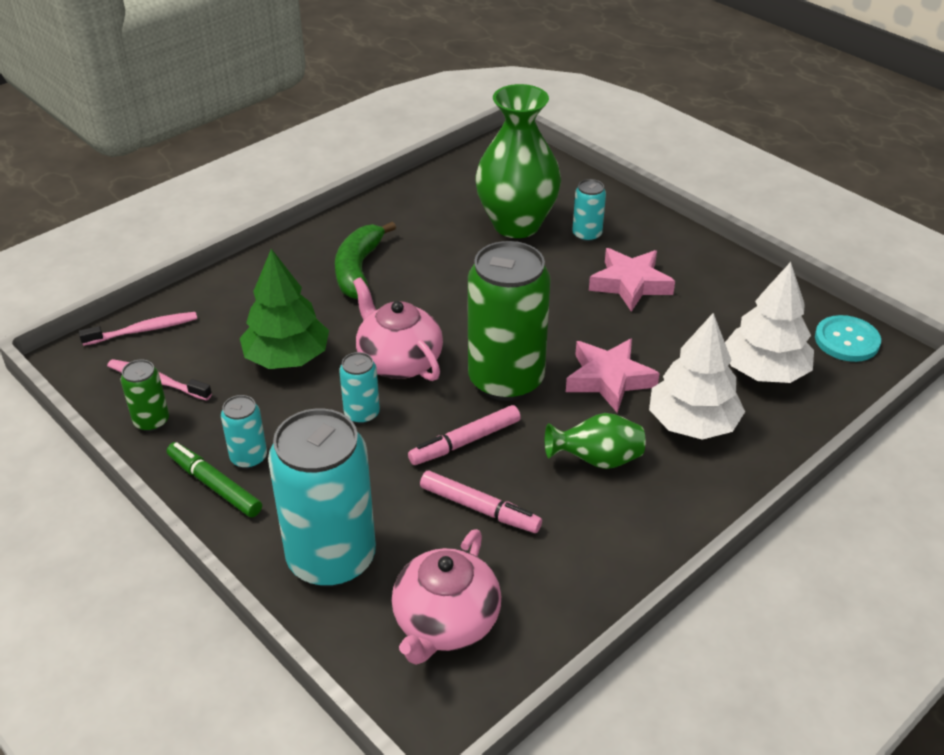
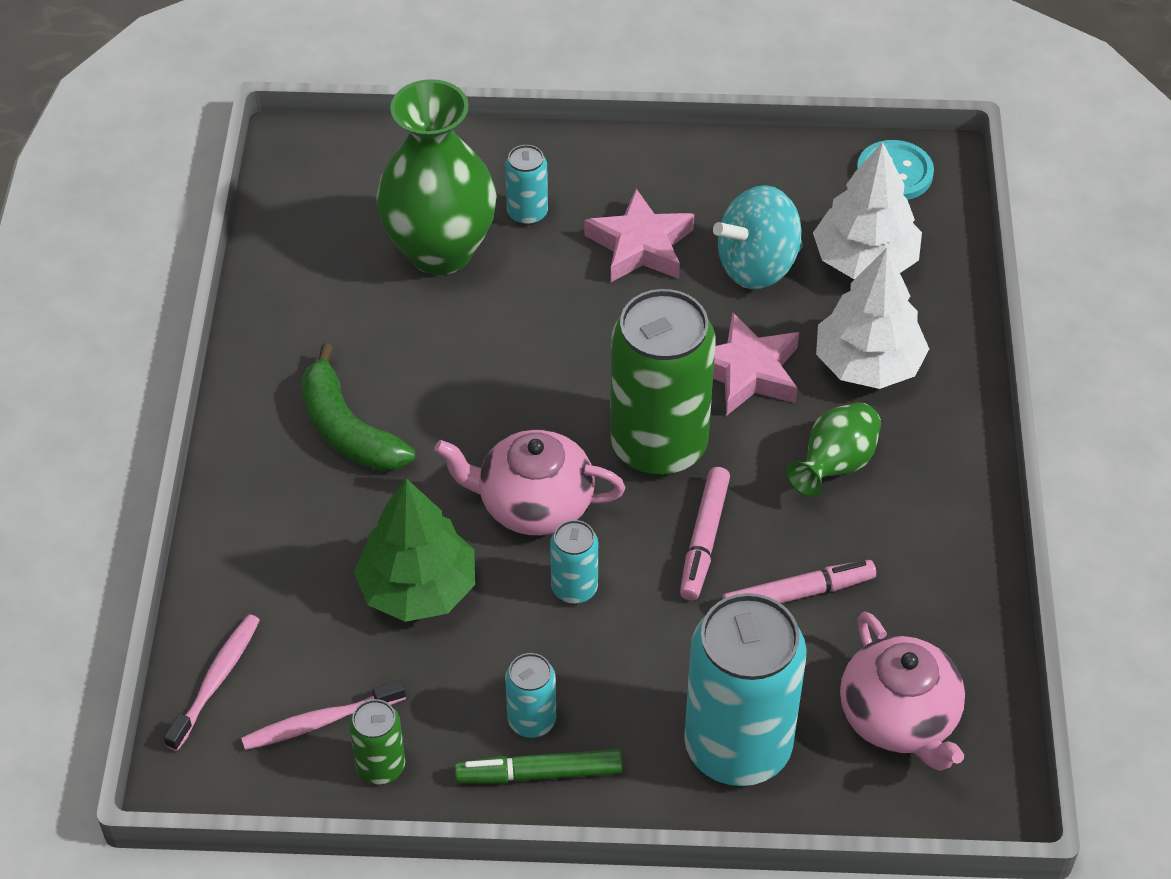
camera: 45 degrees left, 10 degrees up
none -> turquoise spinning top [713,185,803,289]

